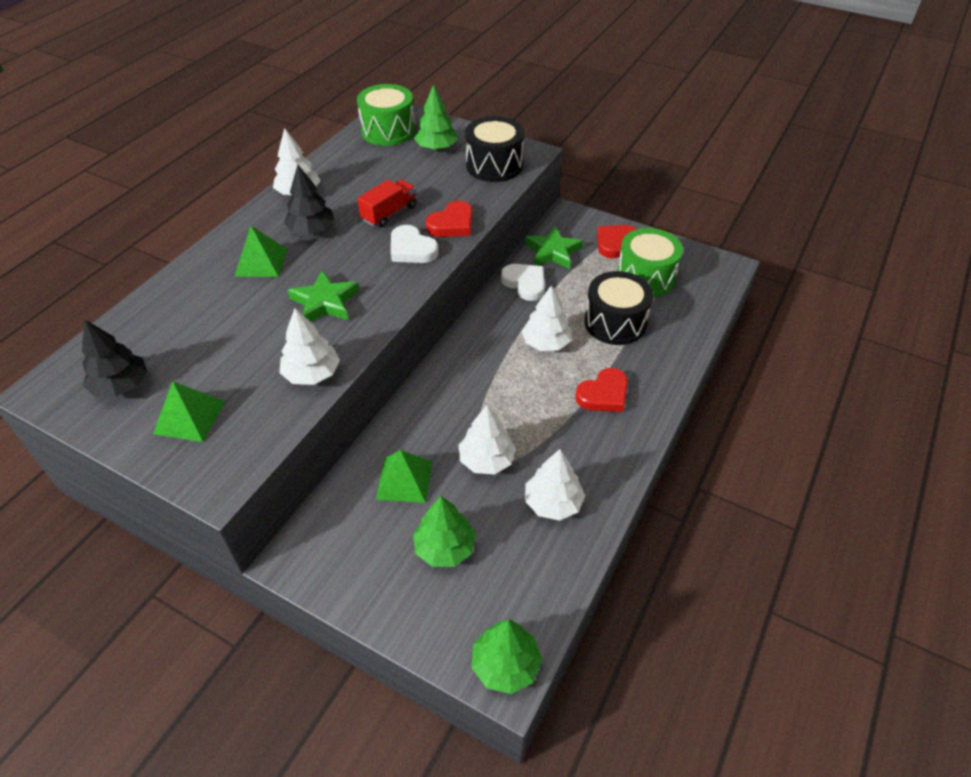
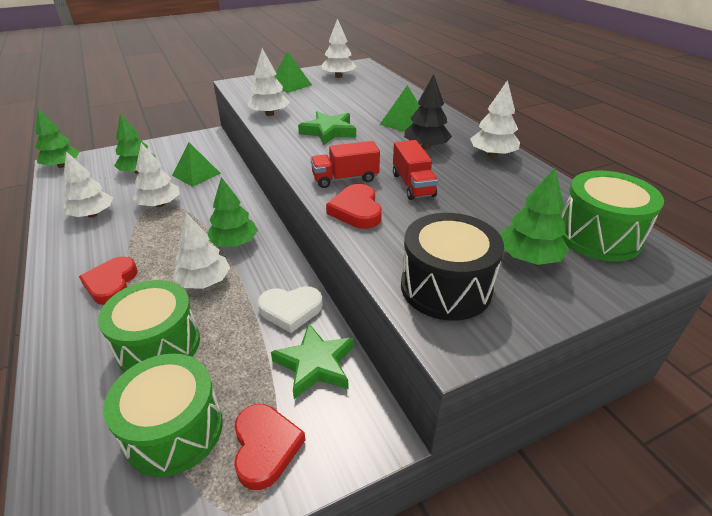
camera: 125 degrees right, 10 degrees down
black tree [82,320,147,397] -> white tree [322,18,356,78]
white heart [391,225,439,263] -> red truck [311,141,380,188]
black drum [584,271,654,345] -> green drum [98,280,200,372]
none -> green tree [208,177,258,247]

